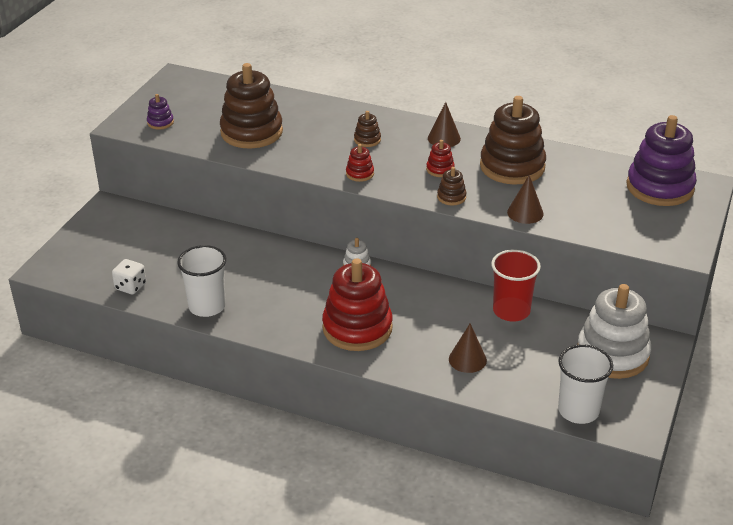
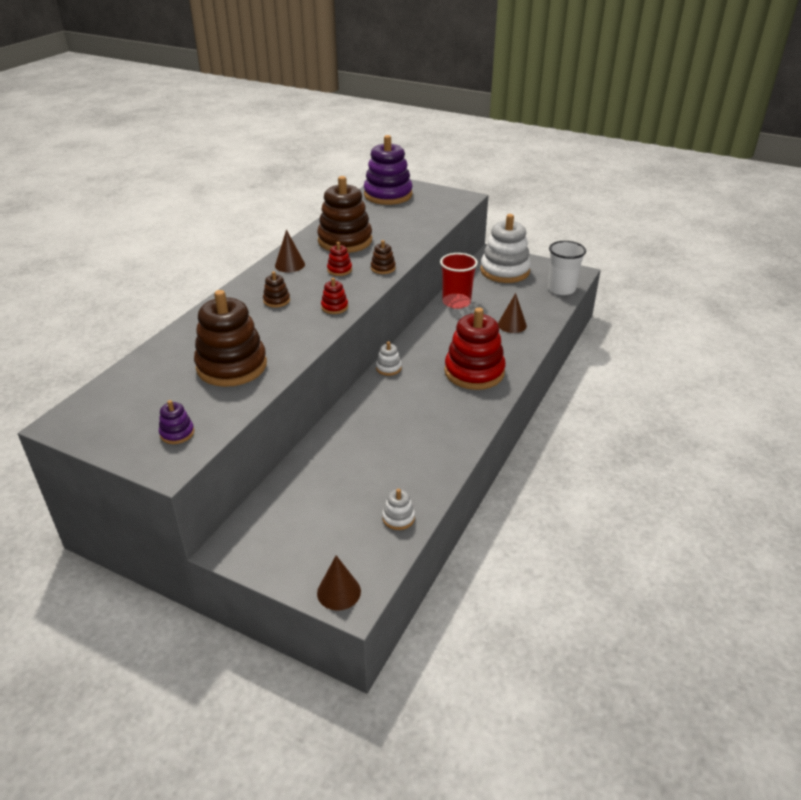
camera: 85 degrees left, 0 degrees up
white dice [112,259,146,295] -> white stacking toy [382,489,415,530]
white cup [177,245,226,317] -> none
brown cone [507,175,544,224] -> brown cone moved to [317,555,361,610]

